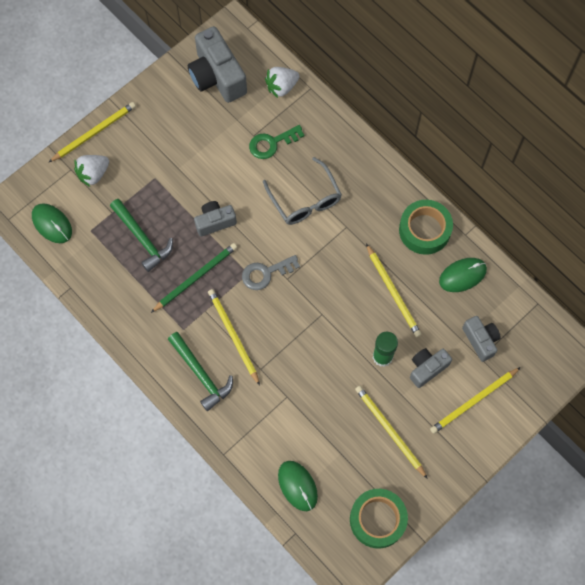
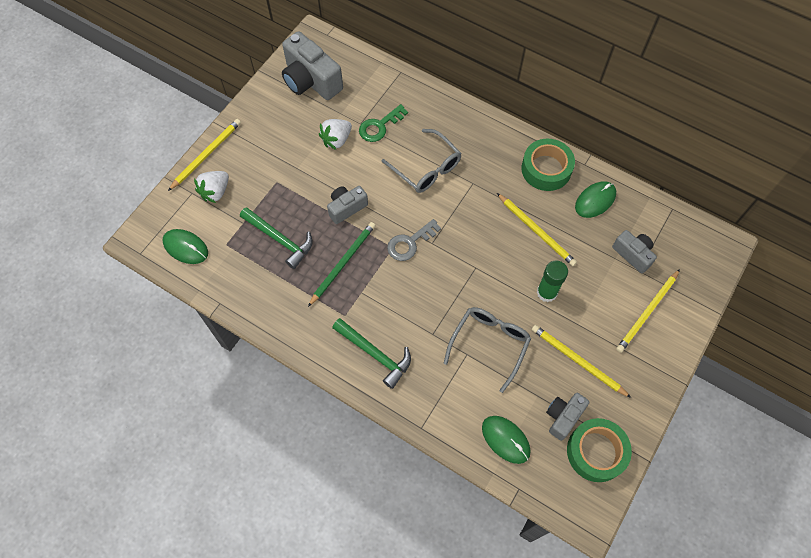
camera: 15 degrees left, 5 degrees down
yellow pencil [208,289,260,386] -> none
white strawberry [265,67,299,98] -> white strawberry moved to [319,119,352,150]
grey camera [410,348,452,388] -> grey camera moved to [546,393,589,441]
none -> grey glasses [444,307,531,393]

